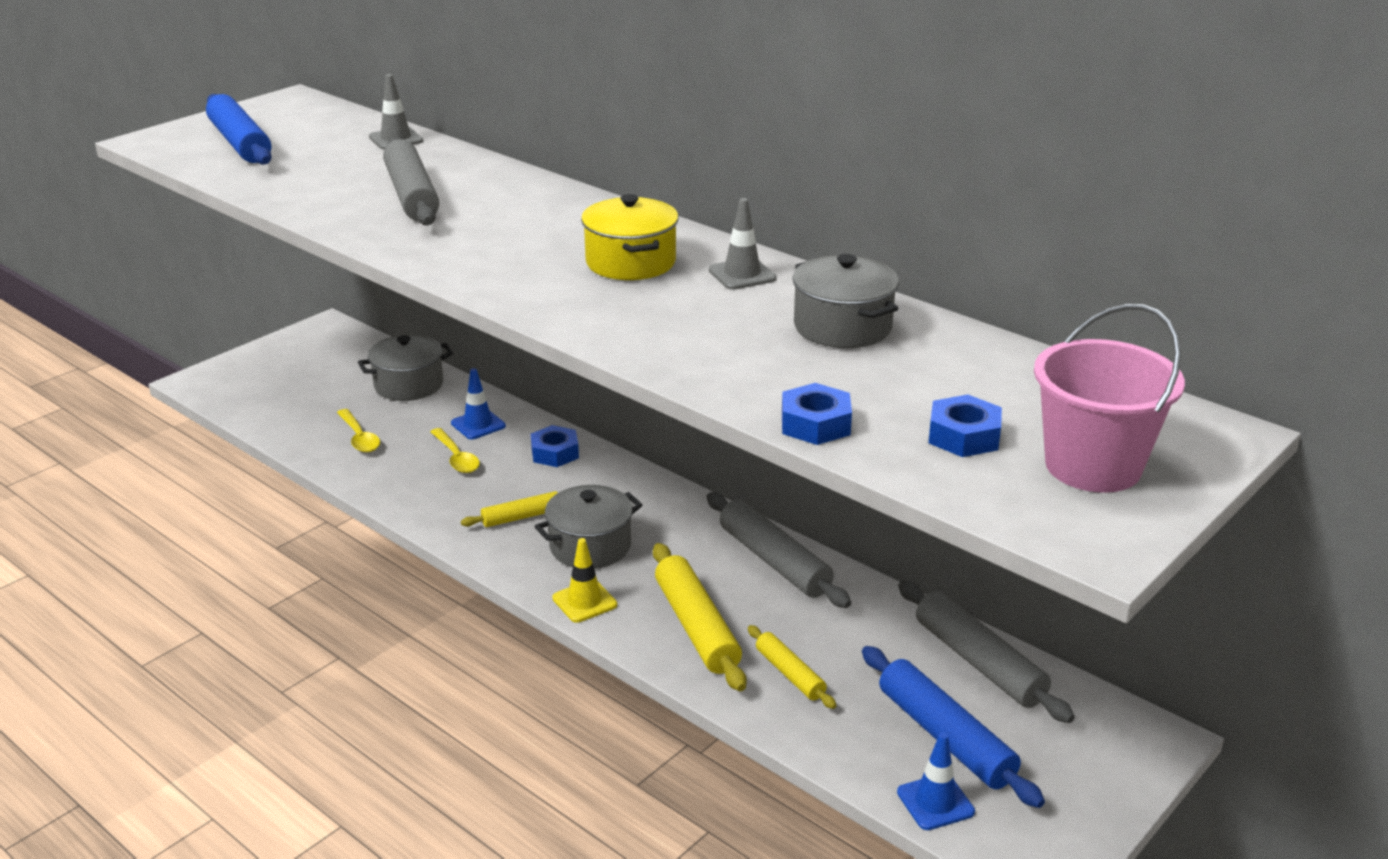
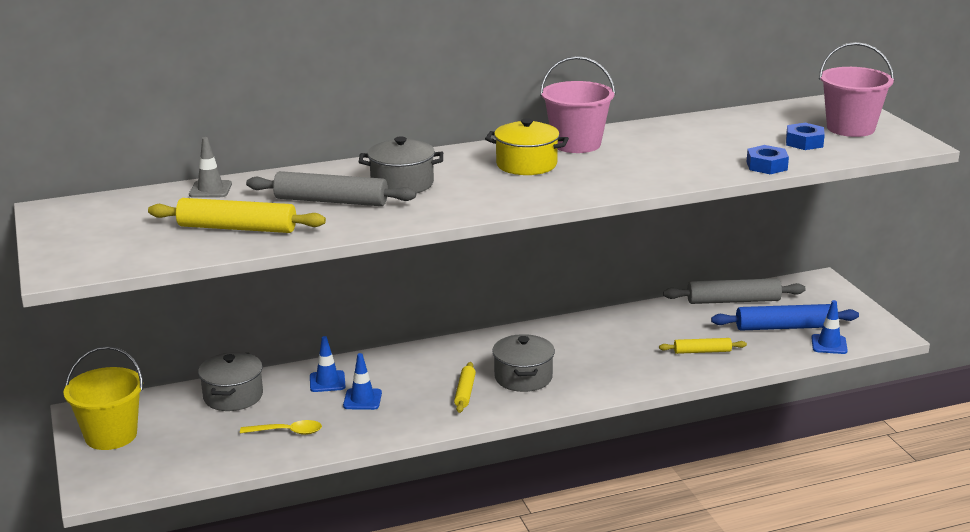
camera: 60 degrees left, 5 degrees down
blue rolling pin [206,94,272,165] -> none
yellow spoon [430,428,480,473] -> blue traffic cone [343,353,382,410]
blue nut [531,425,579,467] -> none
yellow traffic cone [552,538,617,623] -> none
yellow rolling pin [653,543,746,691] -> yellow rolling pin moved to [148,198,326,233]
grey rolling pin [706,492,851,608] -> none
grey traffic cone [708,198,777,290] -> pink bucket [540,56,616,153]
grey pot [792,254,899,348] -> grey pot moved to [359,137,443,193]
none -> yellow bucket [63,346,143,450]

